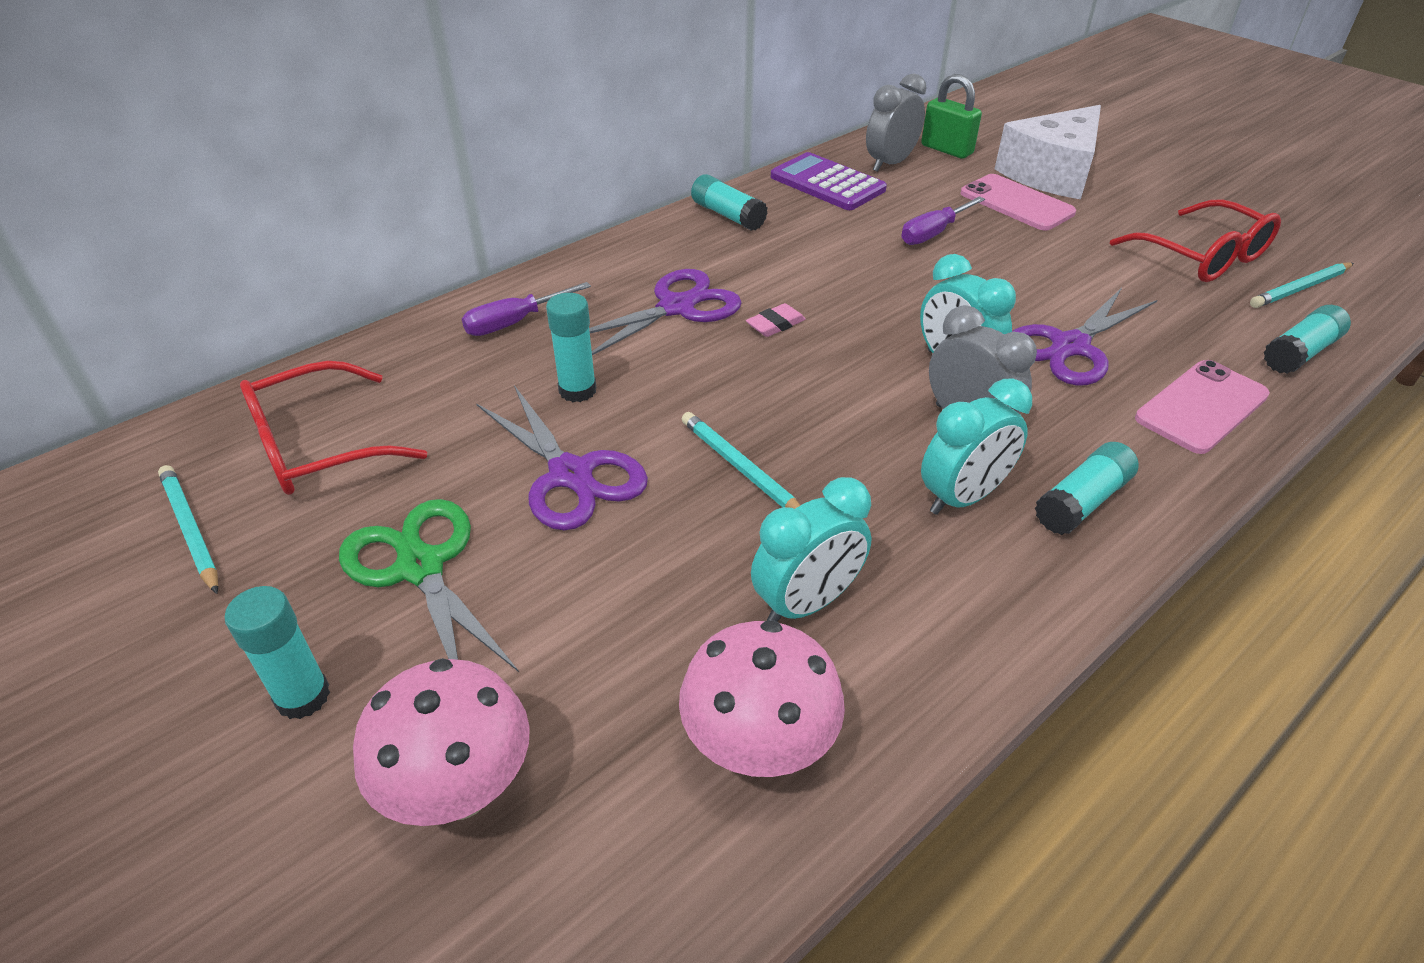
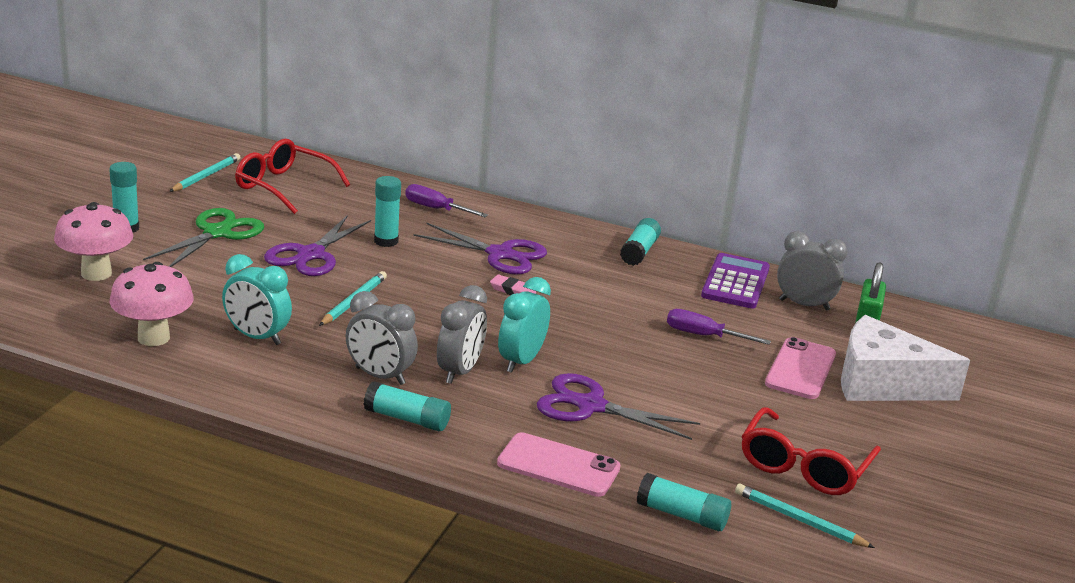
camera: 60 degrees right, 15 degrees down
turquoise clock [921,378,1032,515] -> grey clock [346,291,418,385]

